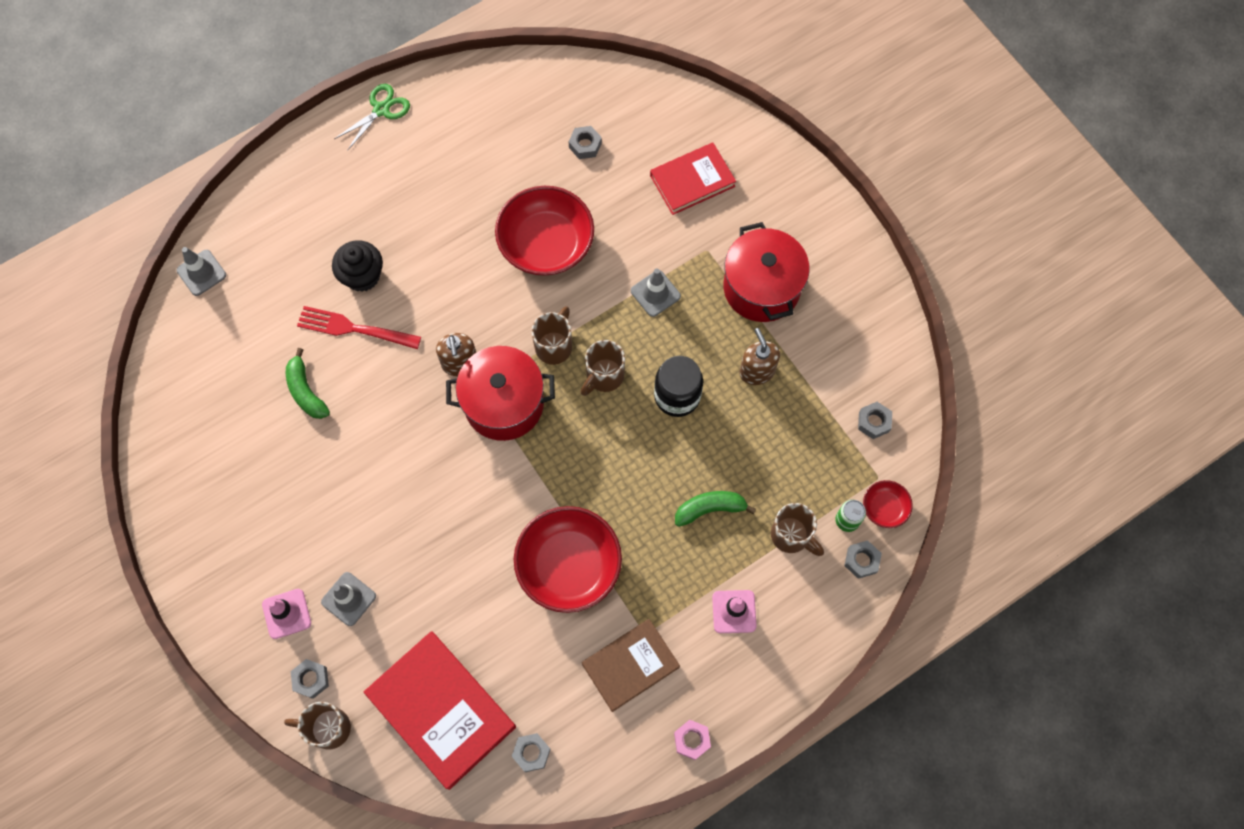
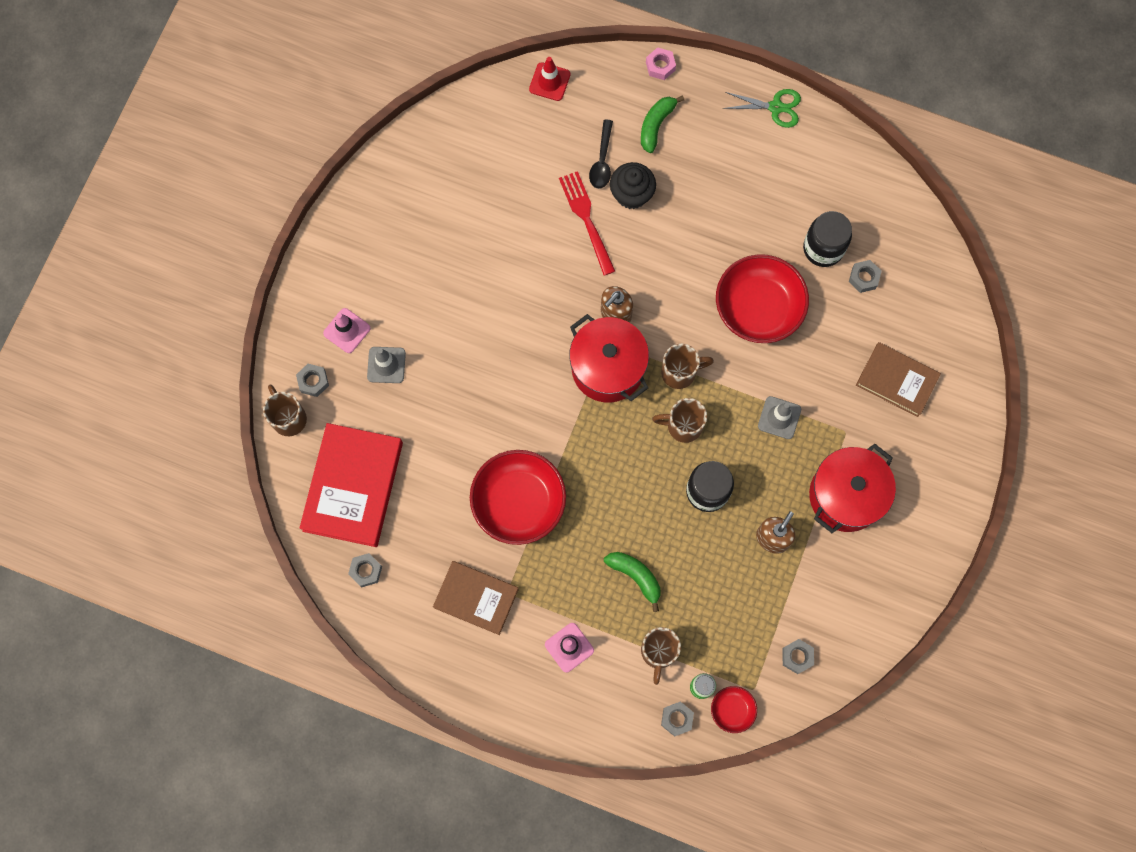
camera: 55 degrees right, 5 degrees up
grey traffic cone [176,247,226,296] -> red traffic cone [529,57,570,101]
green banana [286,348,330,419] -> green banana moved to [641,96,684,153]
red book [650,142,736,215] -> brown book [856,342,941,417]
pink nut [674,720,711,760] -> pink nut moved to [646,47,676,80]
none -> black spoon [589,119,613,189]
none -> black jar [803,211,852,267]

